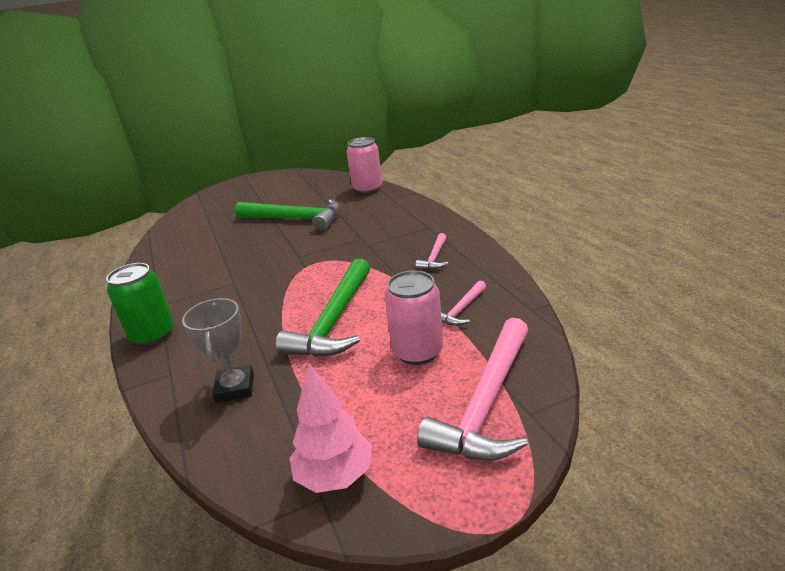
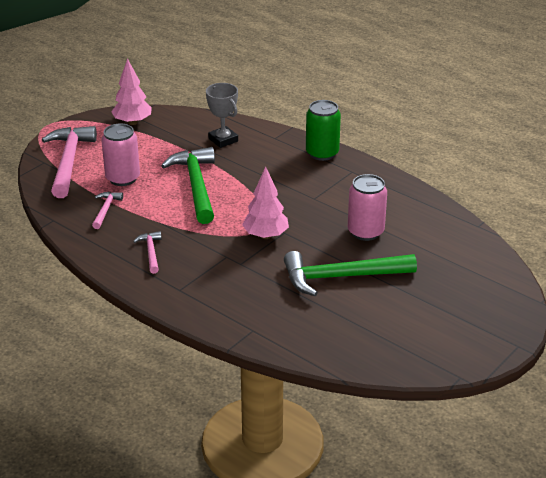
camera: 150 degrees right, 5 degrees up
pink can [346,137,382,194] -> pink can moved to [348,174,387,241]
none -> pink tree [242,166,289,239]

